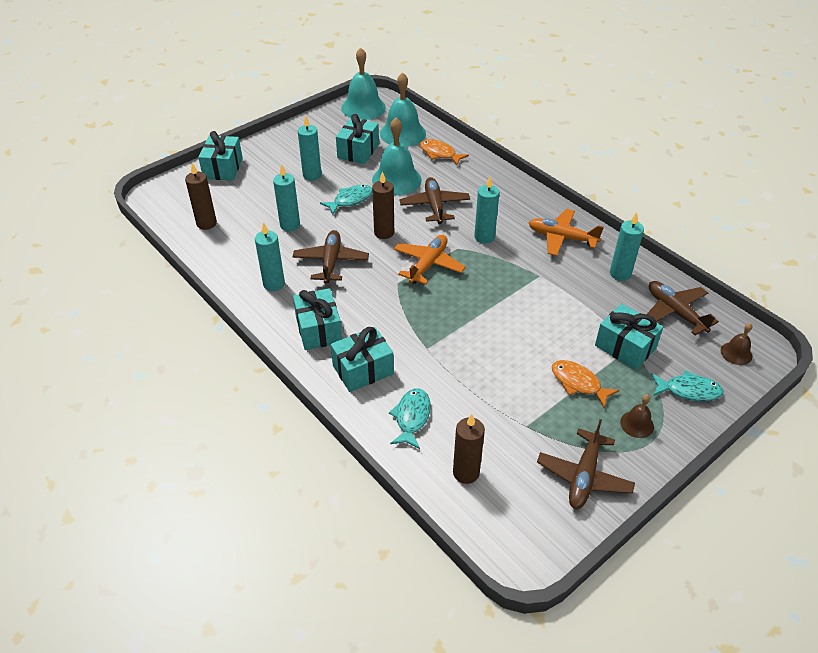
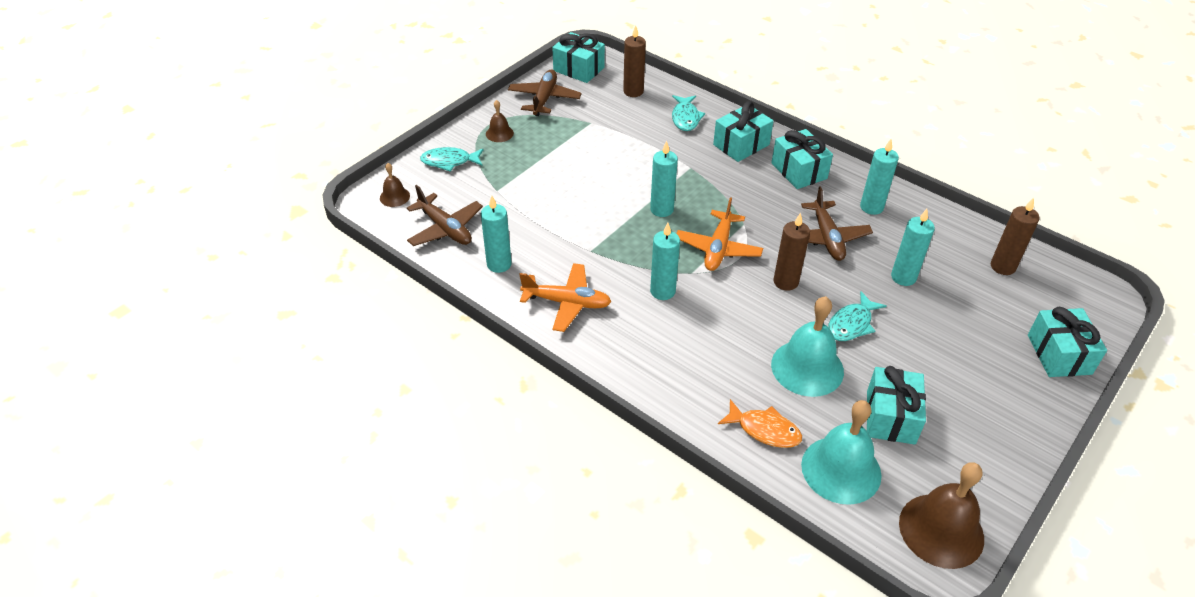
camera: 170 degrees right, 0 degrees up
turquoise candle [298,116,322,181] -> turquoise candle moved to [650,141,678,217]
turquoise bell [341,48,386,120] -> brown bell [899,462,984,569]
brown plane [399,177,470,224] -> none
orange fish [552,360,619,408] -> none
turquoise gift [595,303,663,370] -> turquoise gift moved to [552,32,605,83]

